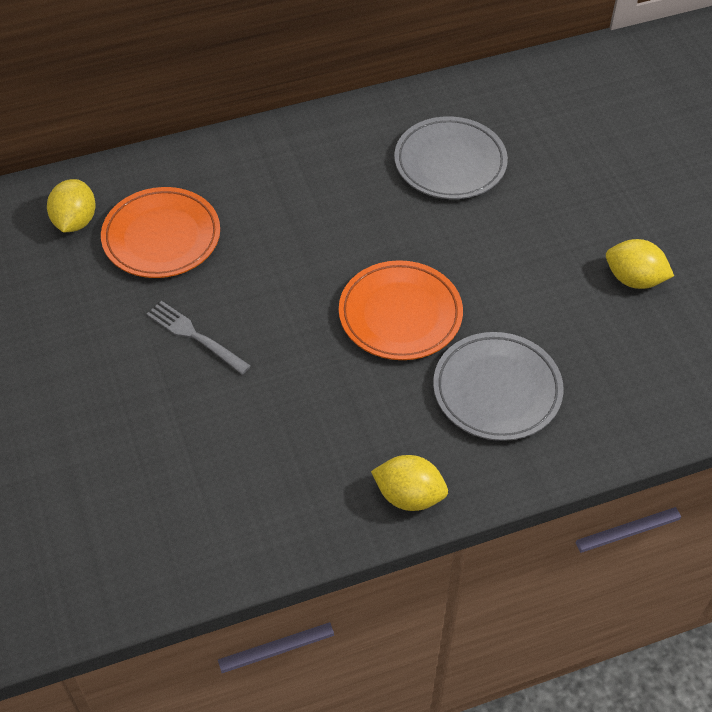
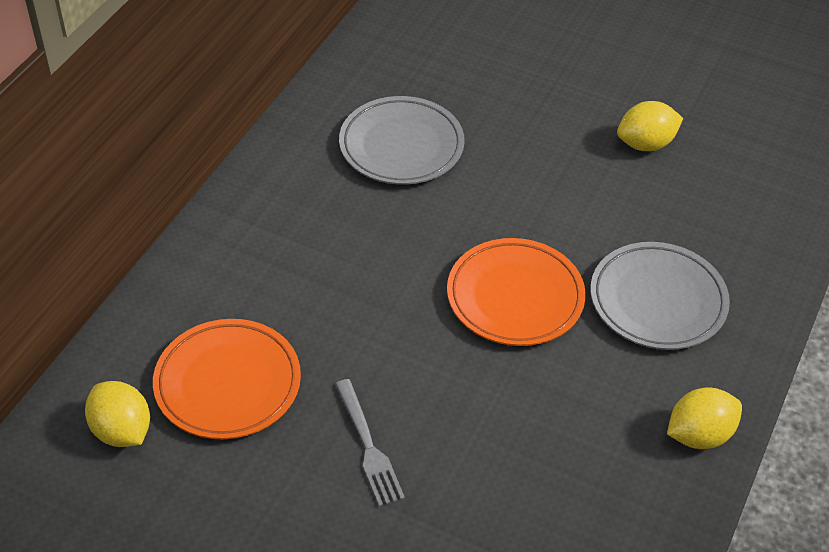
camera: 45 degrees left, 5 degrees down
grey fork [147,301,251,375] -> grey fork turned 105 degrees counterclockwise [335,379,405,507]

